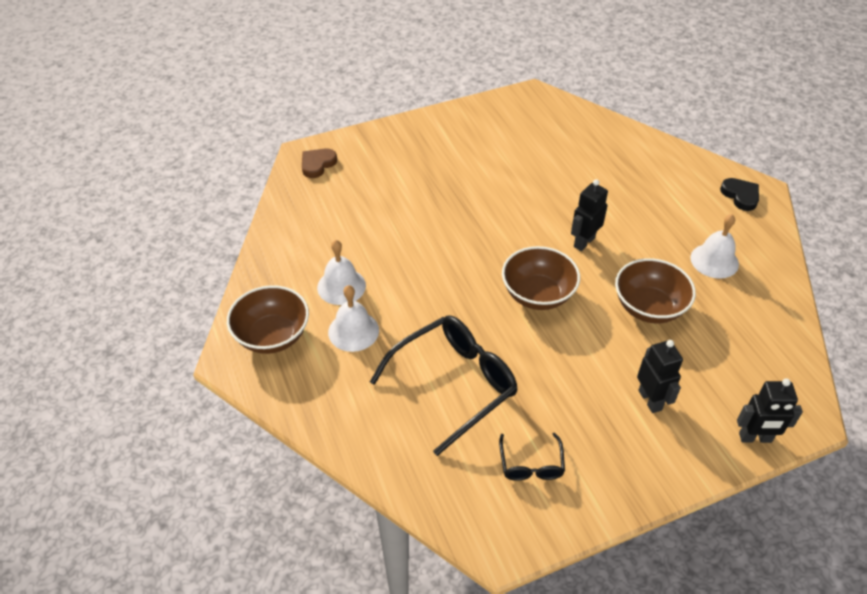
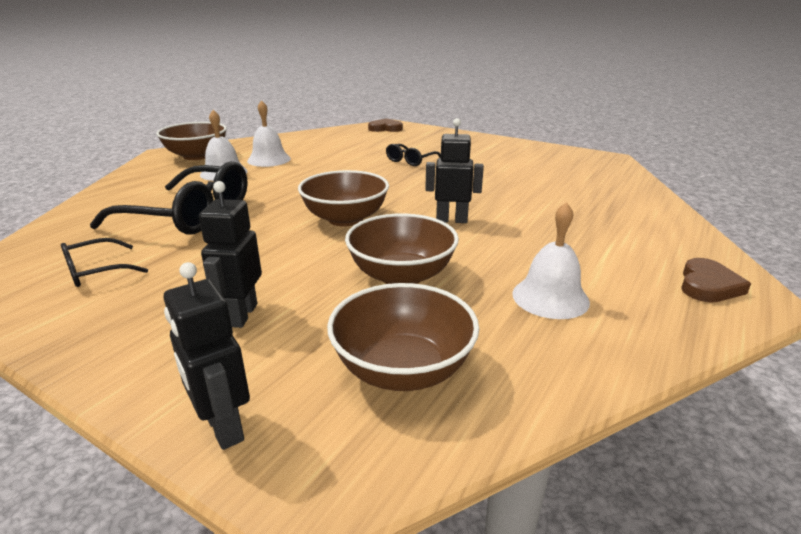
camera: 55 degrees right, 20 degrees down
black robot [637,340,683,413] -> black robot turned 150 degrees clockwise [199,181,262,328]
black heart [720,178,759,211] -> brown heart [681,258,751,303]
none -> brown bowl [327,283,479,391]
none -> black glasses [386,144,441,166]

